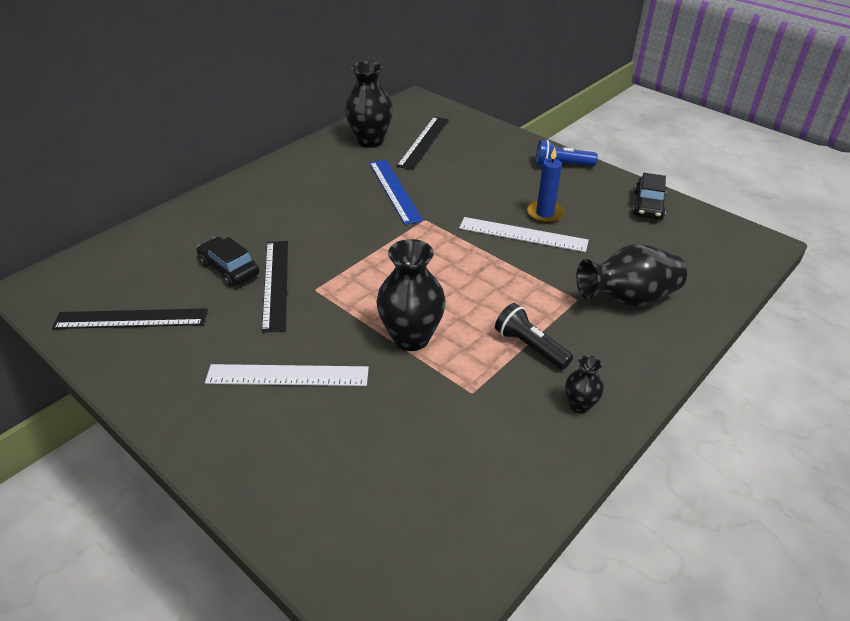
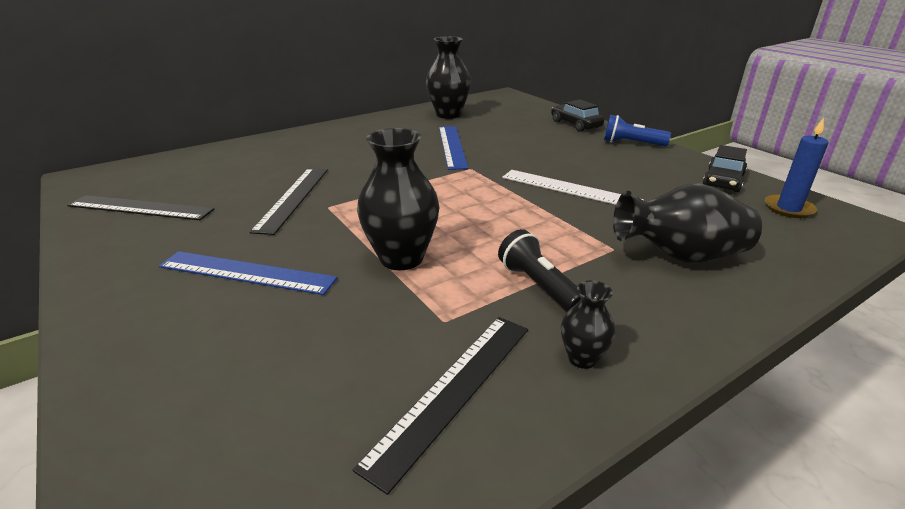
camera: 15 degrees right, 10 degrees down
black car [196,237,259,286] -> black car moved to [551,100,604,132]
white ruler [205,364,369,386] -> blue ruler [159,251,338,295]
black ruler [397,117,449,170] -> black ruler moved to [353,317,528,495]
blue candle [527,147,564,223] -> blue candle moved to [765,118,829,218]

